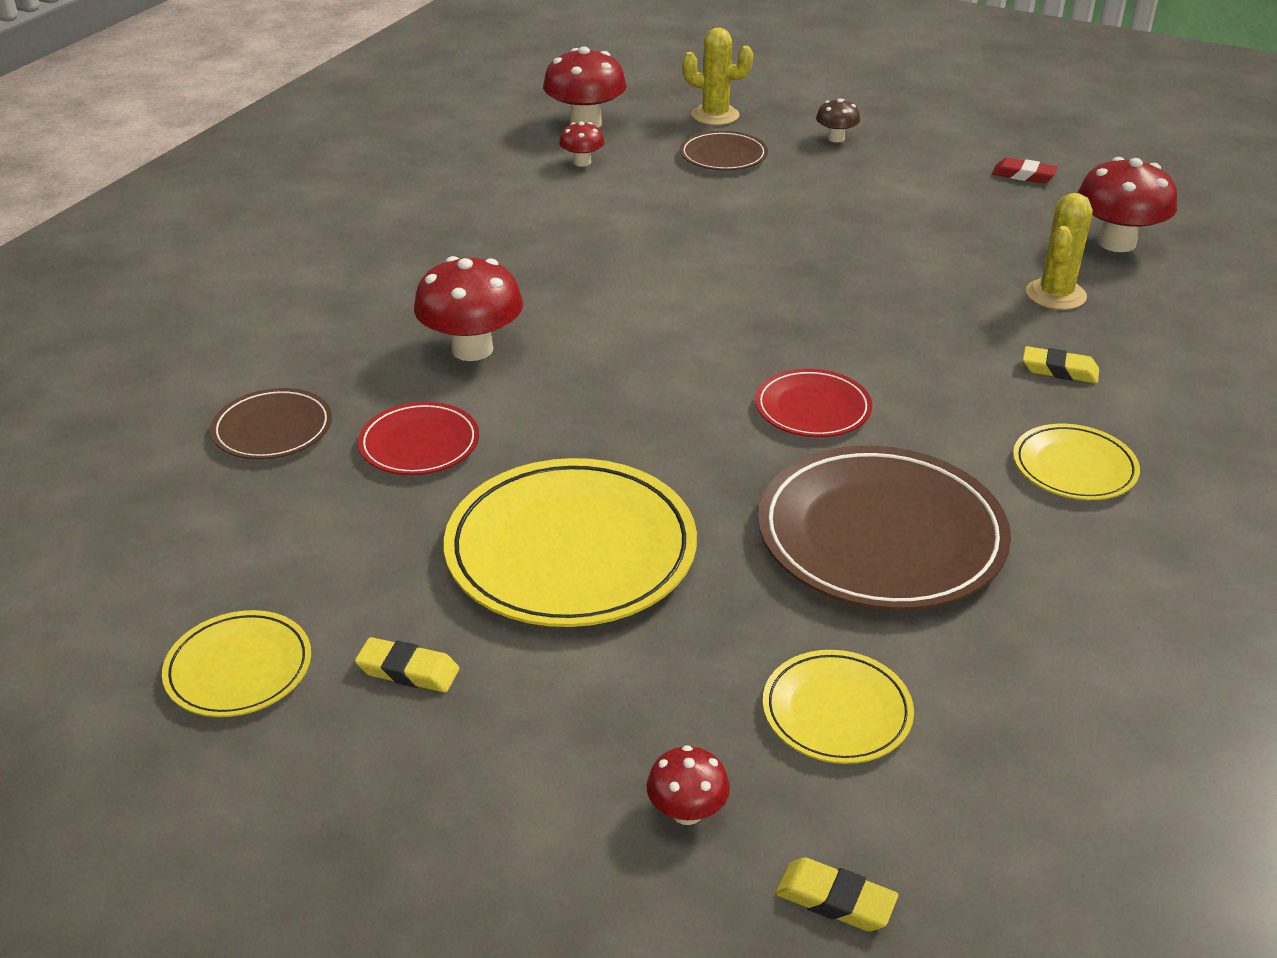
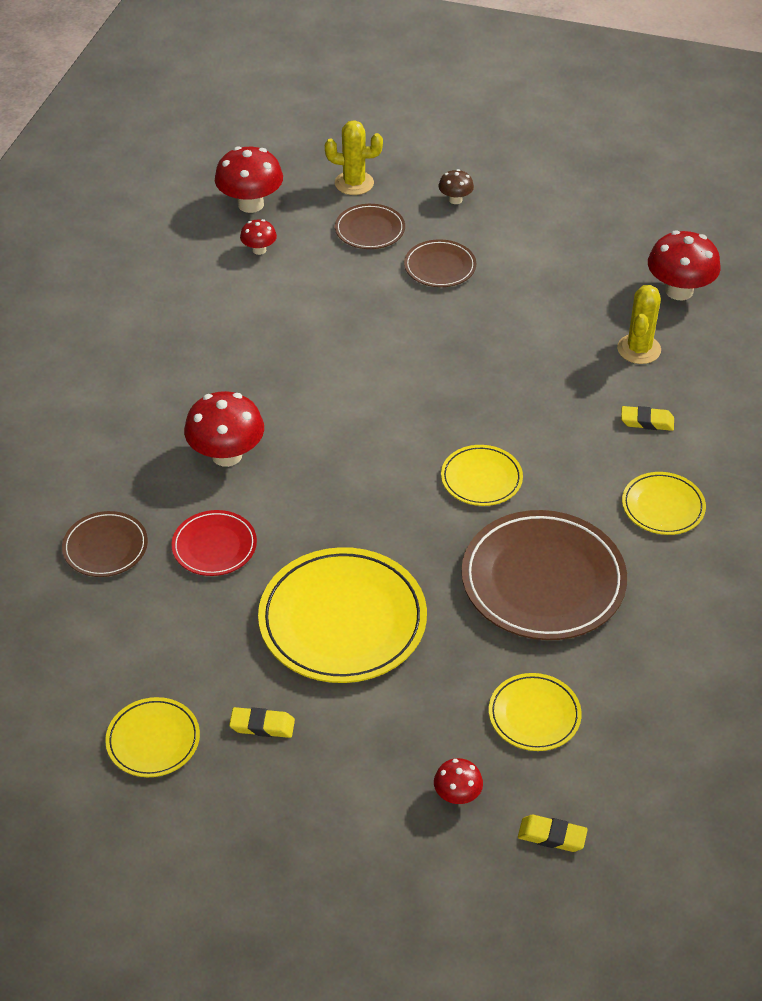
camera: 10 degrees left, 10 degrees up
red plate [755,369,872,437] -> yellow plate [441,445,523,506]
red eraser [992,158,1058,183] -> none
none -> brown plate [404,239,476,287]

